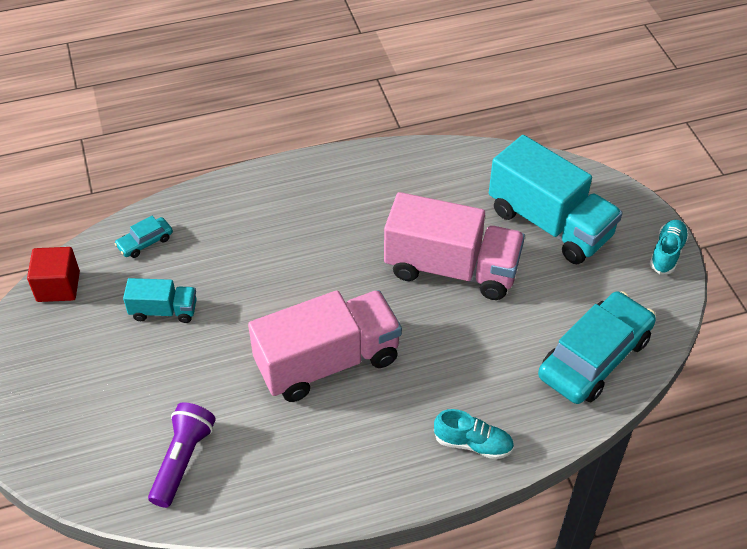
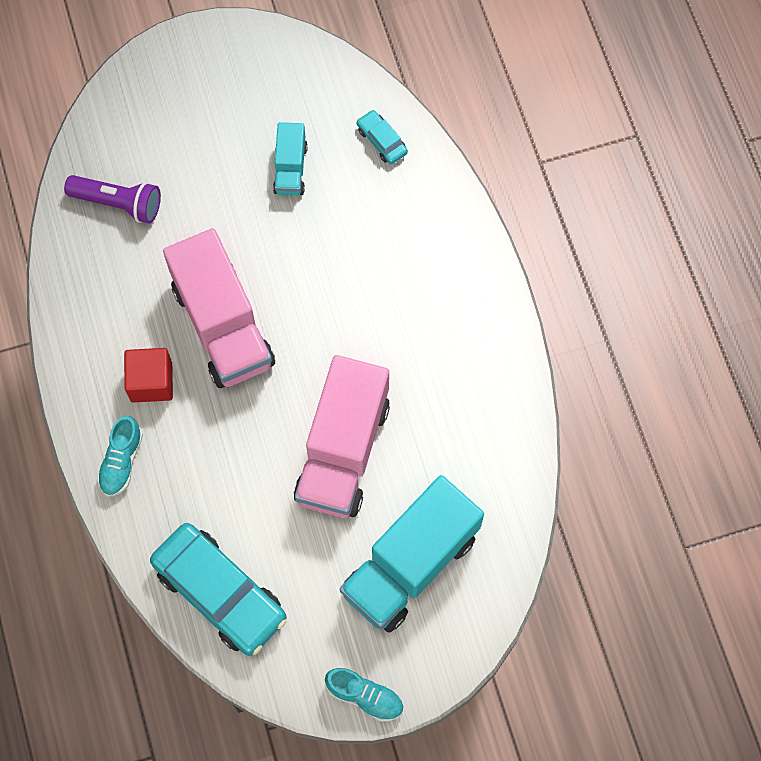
camera: 90 degrees right, 20 degrees up
red cube [27,247,80,302] -> red cube moved to [124,348,173,403]

